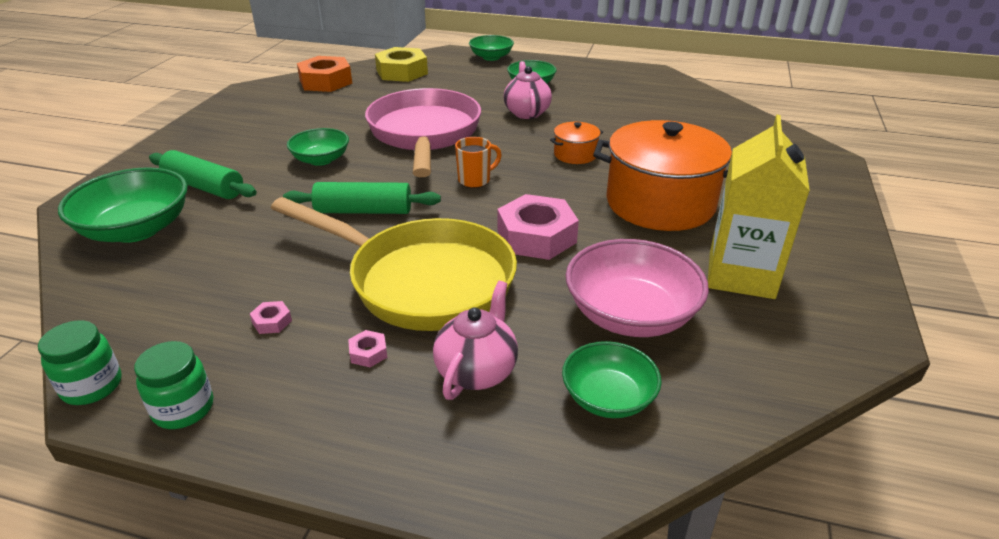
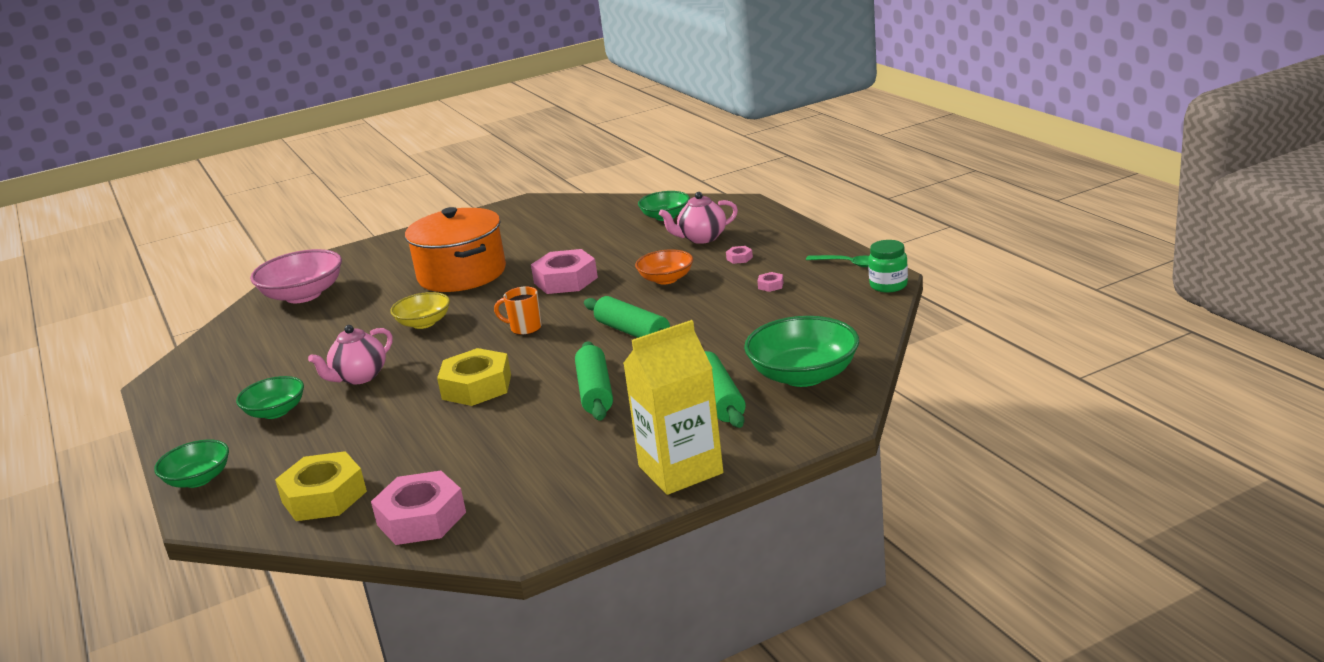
camera: 130 degrees left, 10 degrees down
green jar [134,341,213,429] -> green spoon [806,255,869,267]
yellow pan [271,197,517,331] -> orange bowl [635,249,693,284]
green bowl [287,128,349,166] -> green rolling pin [575,341,613,421]
orange nut [297,56,352,92] -> pink nut [371,471,466,545]
pink pan [365,88,481,177] -> yellow nut [437,348,511,406]
orange pot [550,122,603,164] -> yellow bowl [390,292,450,329]
pink bowl [566,239,709,337] -> pink bowl moved to [250,249,342,303]
yellow carton [708,115,810,299] -> yellow carton moved to [623,320,723,495]

